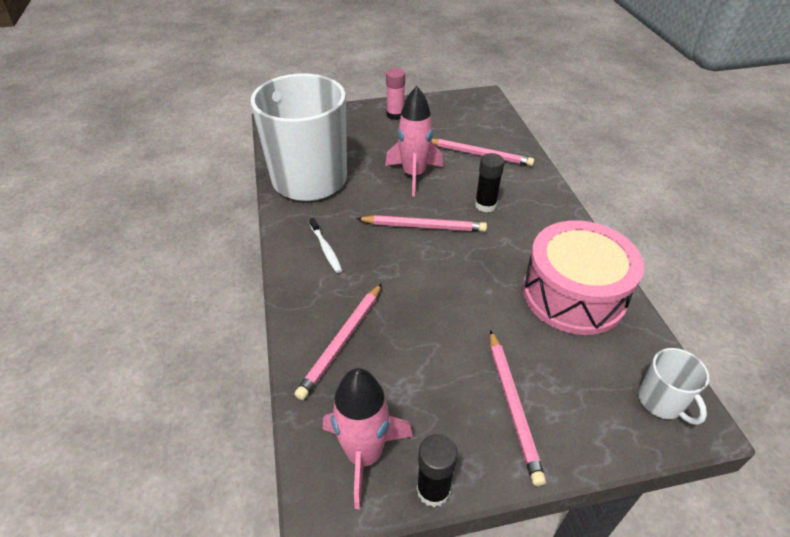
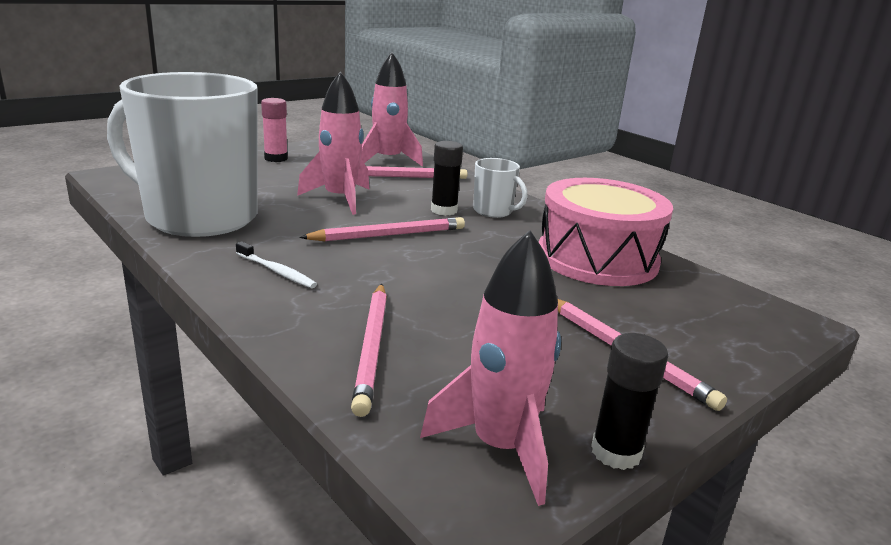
camera: 30 degrees left, 20 degrees down
white mug [638,348,709,425] -> white mug moved to [473,158,527,218]
none -> pink rocket [361,53,423,166]

